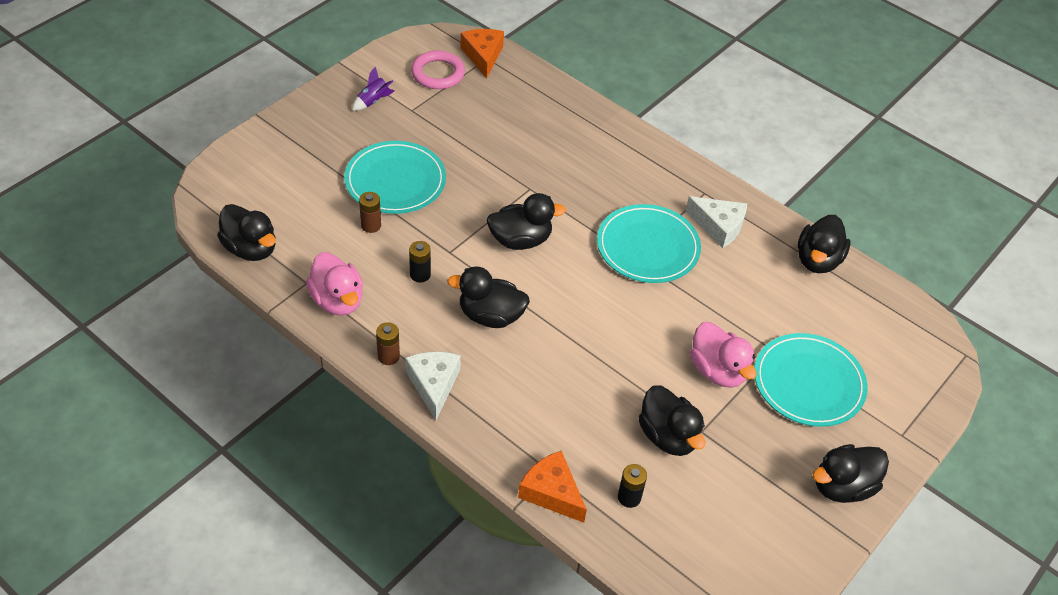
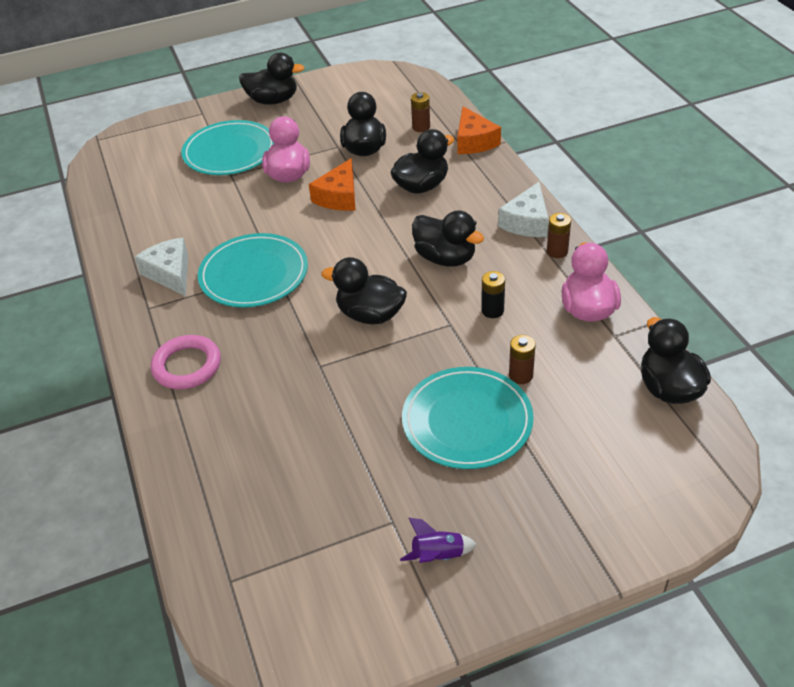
camera: 145 degrees left, 5 degrees down
pink ring [411,50,465,89] -> pink ring moved to [151,335,221,389]
orange cheese [460,29,504,78] -> orange cheese moved to [309,158,356,211]
black battery [618,464,647,508] -> brown battery [411,92,430,132]
black duck [798,215,850,273] -> black duck moved to [390,129,454,194]

